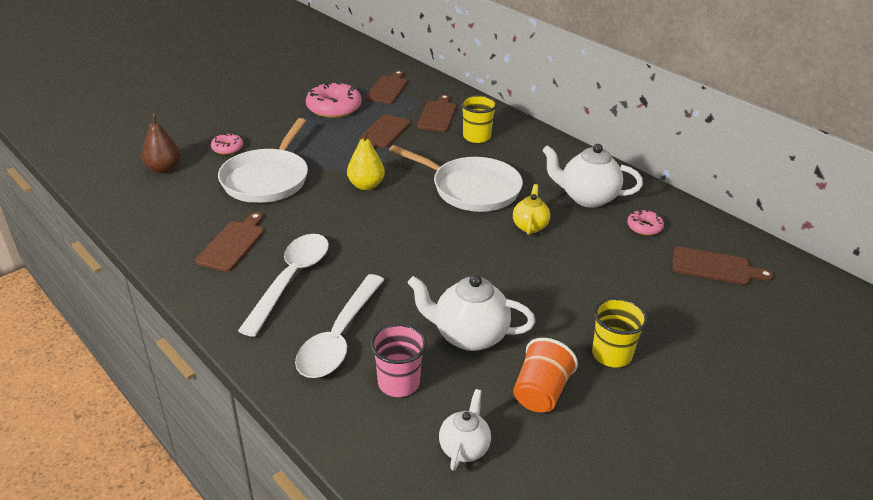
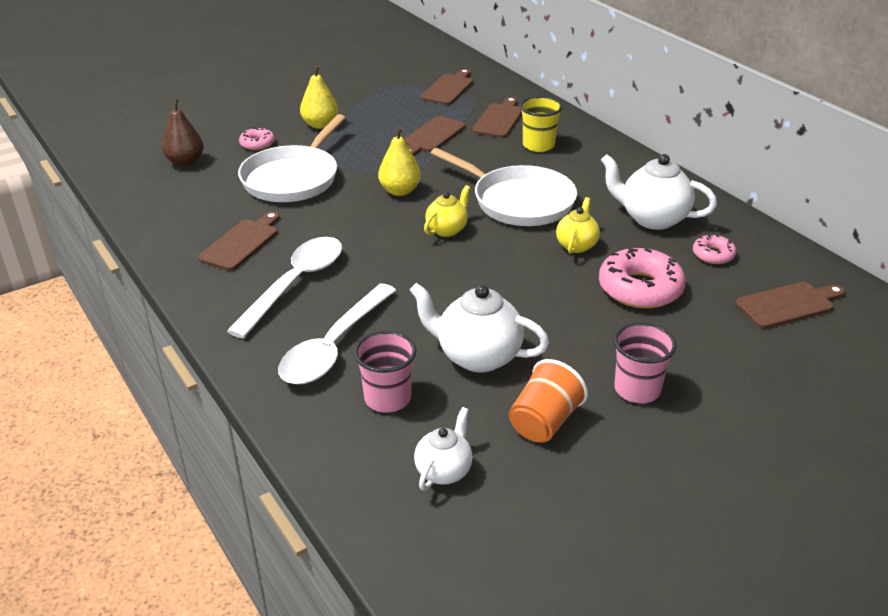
camera: 10 degrees right, 0 degrees up
pink donut [306,82,362,118] -> pink donut moved to [599,248,686,309]
yellow cup [592,297,648,367] -> pink cup [614,322,677,403]
brown cutting board [672,247,774,285] -> brown cutting board turned 45 degrees counterclockwise [736,282,845,329]
none -> yellow pear [300,65,338,129]
none -> yellow teapot [424,185,470,237]

